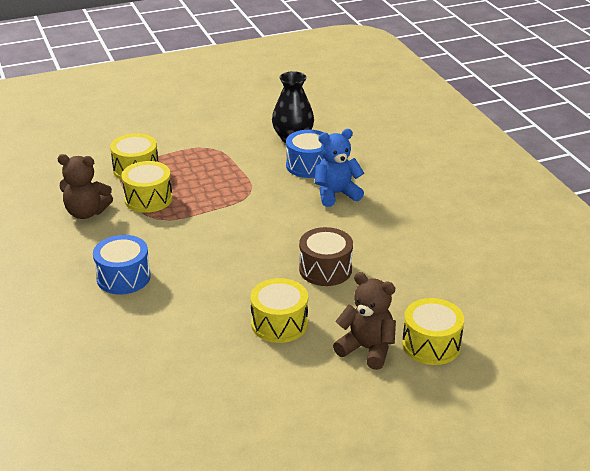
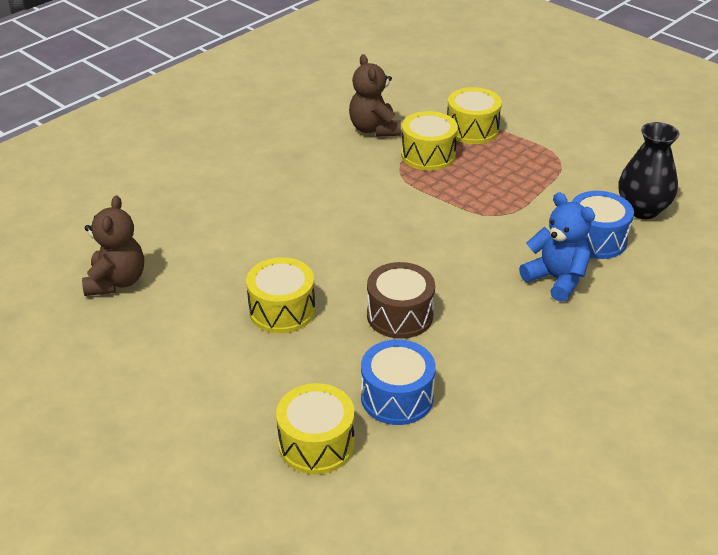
camera: 65 degrees right, 5 degrees up
blue drum [93,235,151,295] -> blue drum moved to [361,339,436,425]
brown teddy bear [333,272,396,370] -> brown teddy bear moved to [82,196,144,296]

